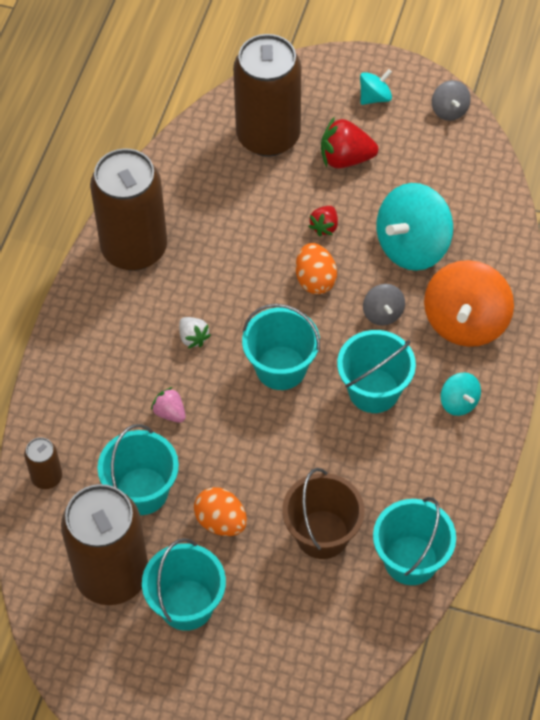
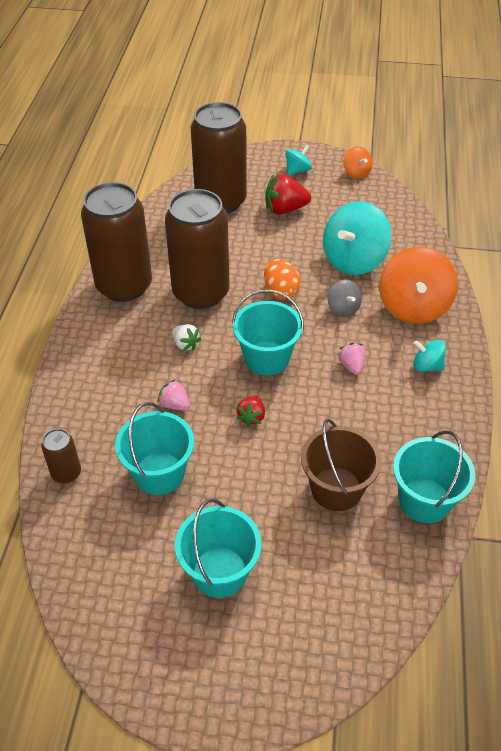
camera: 10 degrees left, 10 degrees down
brown can [61,484,148,605] -> brown can moved to [165,189,230,309]
orange egg [194,487,247,536] -> none
red strawberry [308,206,338,236] -> red strawberry moved to [236,396,265,427]
turquoise bucket [337,330,416,413] -> pink strawberry [338,343,365,375]
grey spinning top [432,80,471,121] -> orange spinning top [344,146,372,179]
turquoise spinning top [441,372,481,416] -> turquoise spinning top turned 150 degrees clockwise [413,340,446,372]

